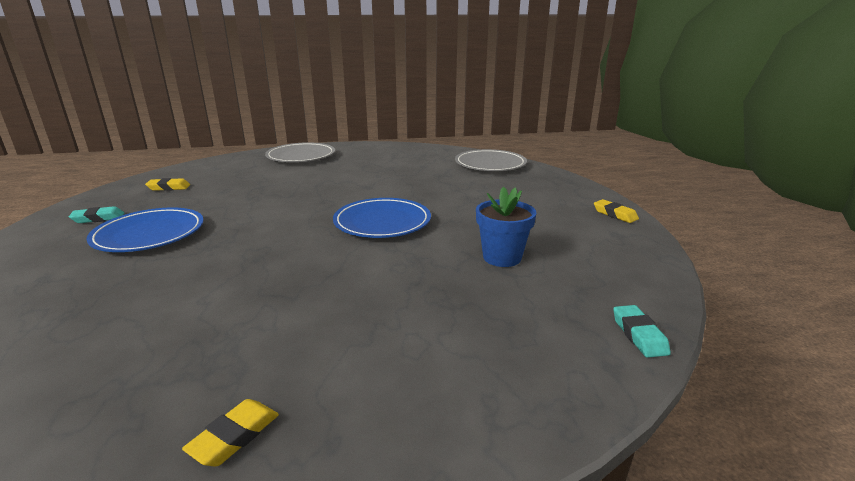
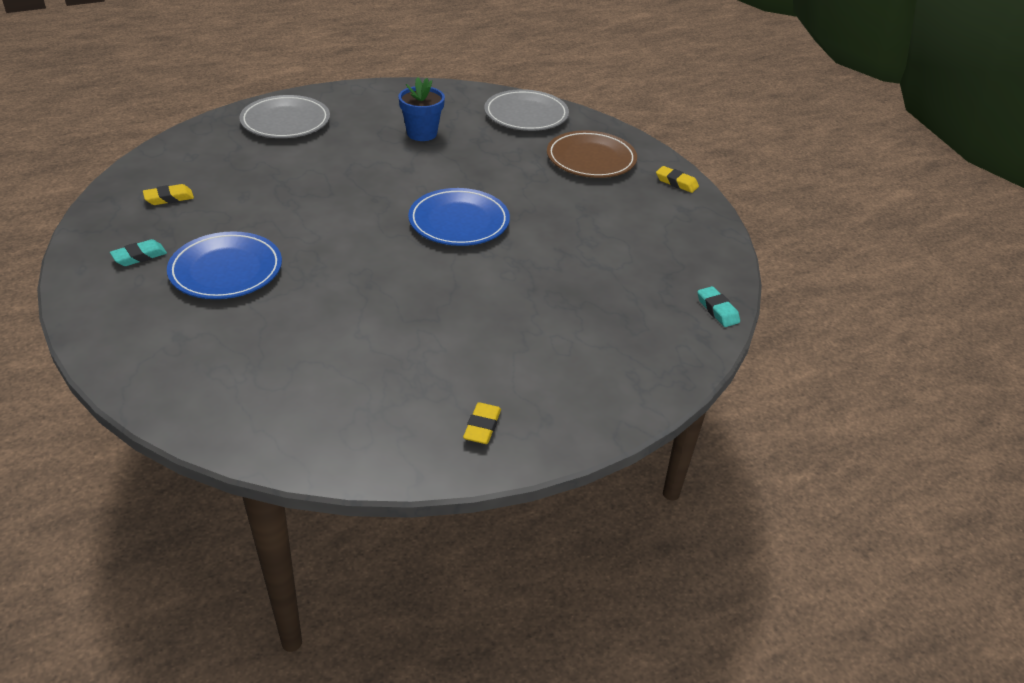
camera: 20 degrees left, 15 degrees up
blue flower pot [476,187,536,267] -> blue flower pot moved to [398,77,445,141]
none -> brown plate [547,131,637,178]

